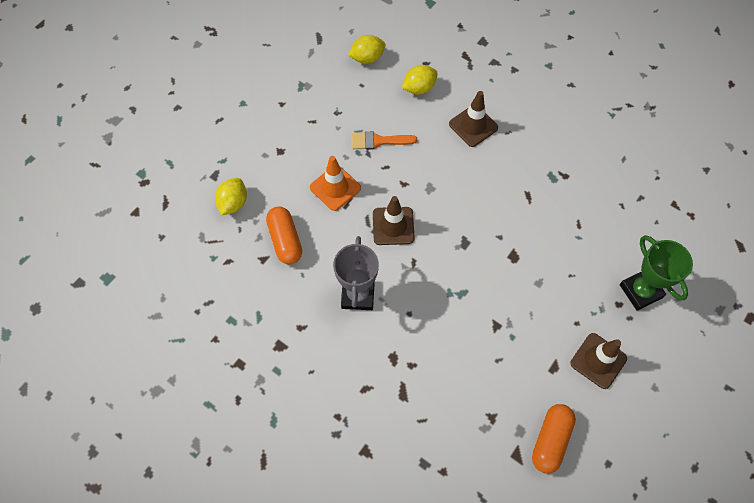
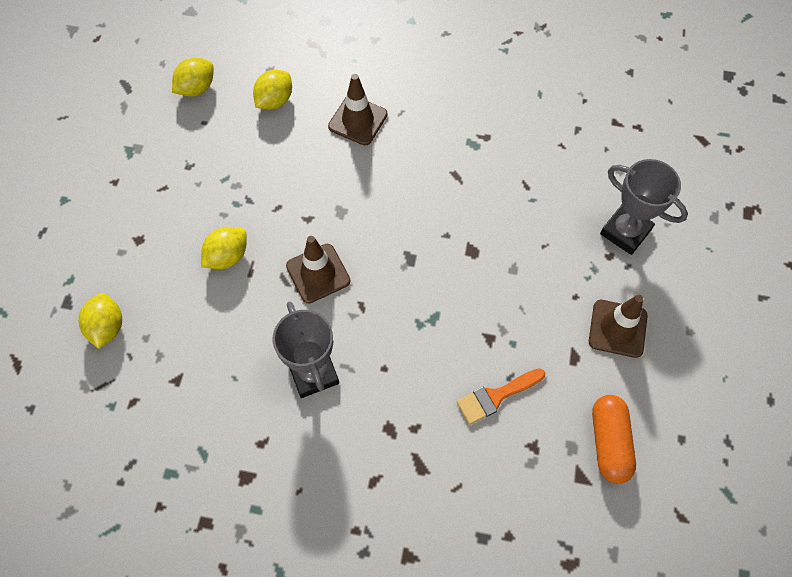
camera: 25 degrees left, 0 degrees up
orange capsule [266,207,302,264] -> none
orange traffic cone [310,156,361,211] -> yellow lemon [201,227,247,269]
orange brush [352,131,417,150] -> orange brush moved to [457,368,545,425]
green trophy [620,235,693,311] -> grey trophy [600,159,688,255]

